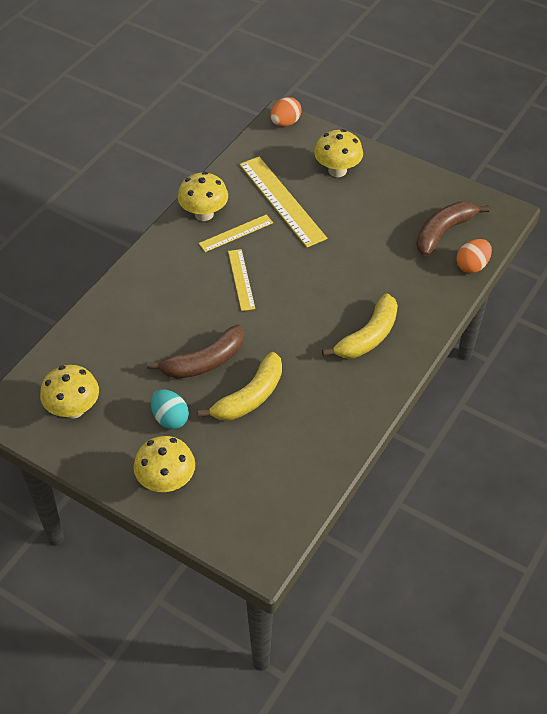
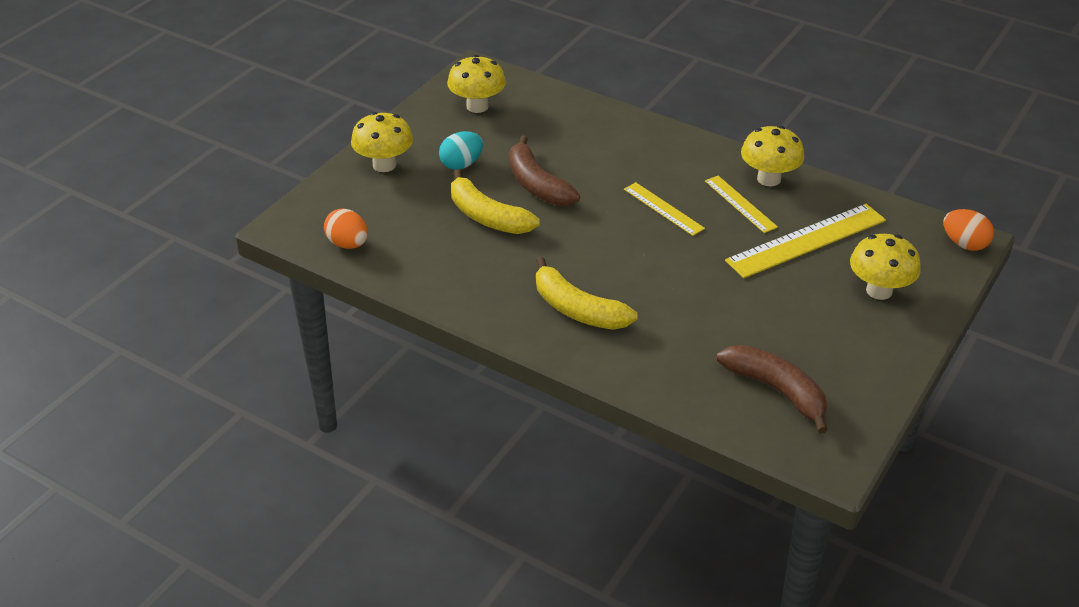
camera: 90 degrees right, 10 degrees down
yellow ruler [228,249,255,311] -> yellow ruler turned 60 degrees clockwise [624,182,705,236]
orange egg [456,239,492,273] -> orange egg moved to [324,208,368,249]

